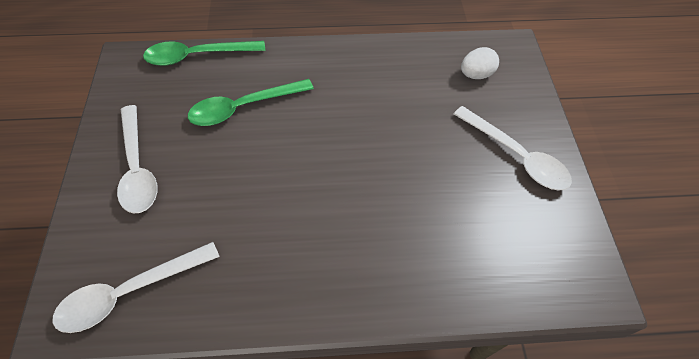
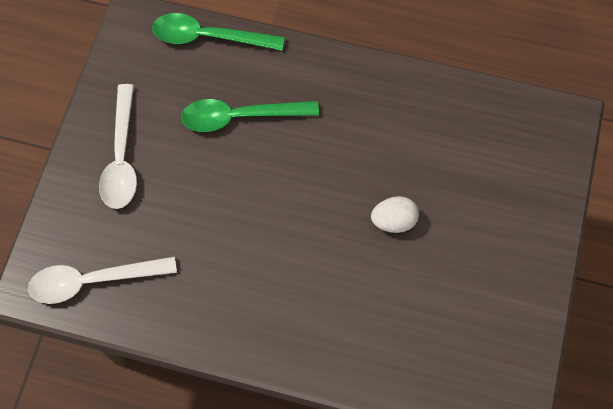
camera: 20 degrees right, 10 degrees up
white spoon [454,106,572,191] -> none
white egg [461,47,499,79] -> white egg moved to [371,196,419,233]

